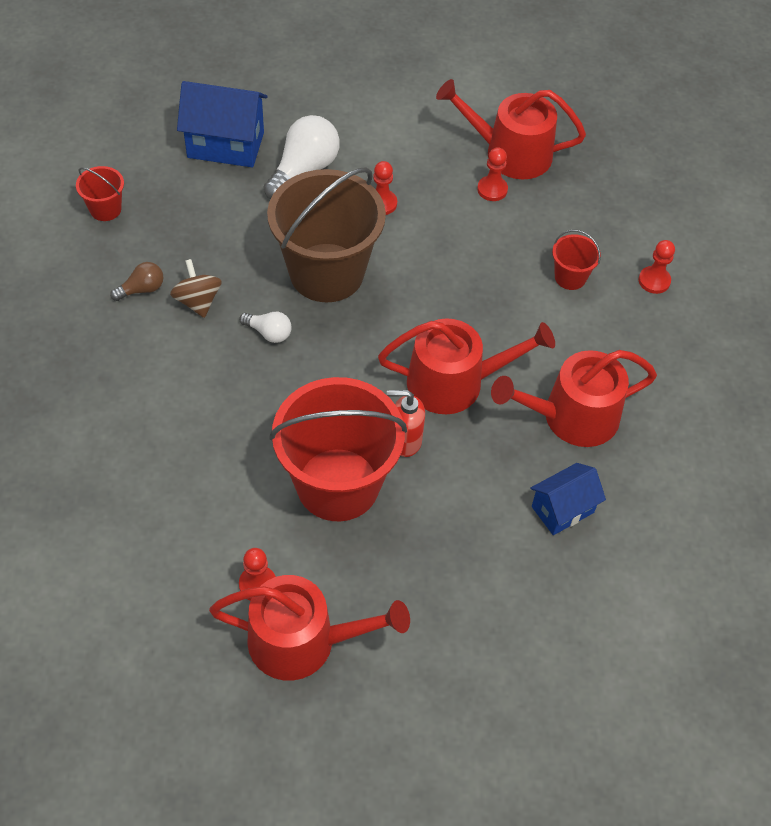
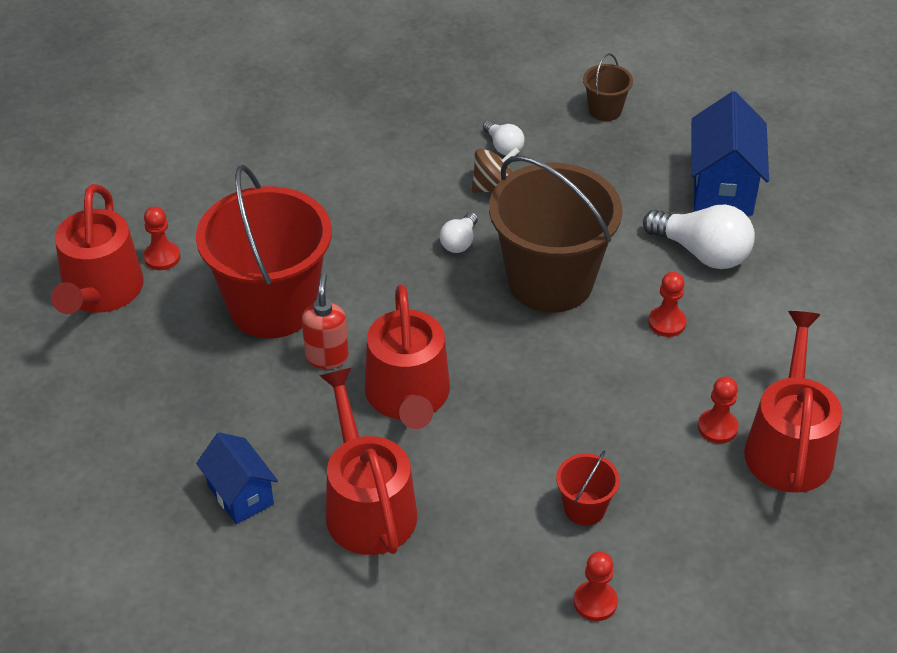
camera: 90 degrees right, 10 degrees down
red bucket [76,166,124,221] -> brown bucket [583,53,633,121]
brown light bulb [110,262,163,301] -> white light bulb [483,120,524,155]

